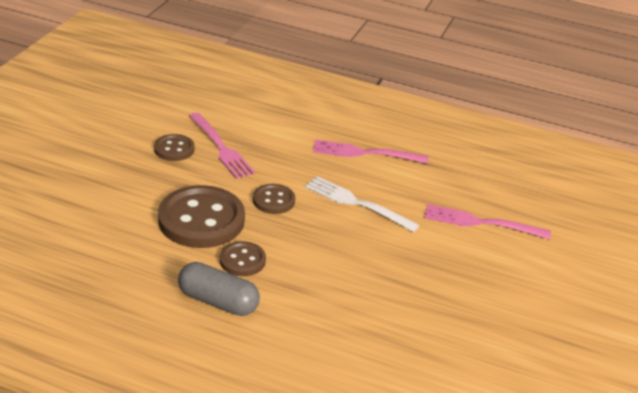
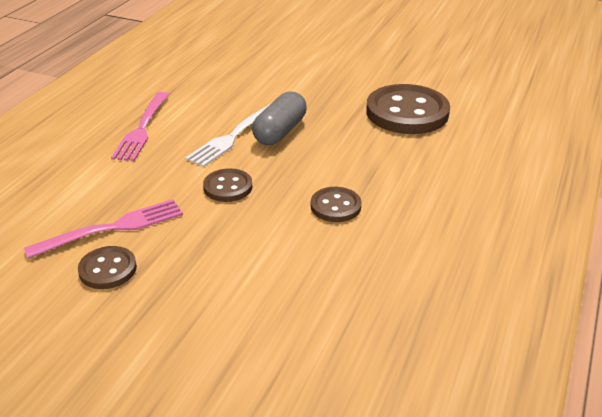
camera: 85 degrees left, 0 degrees up
brown button [158,185,245,248] -> brown button moved to [366,84,450,134]
grey capsule [178,262,260,316] -> grey capsule moved to [252,91,307,145]
pink fork [424,204,551,240] -> none

